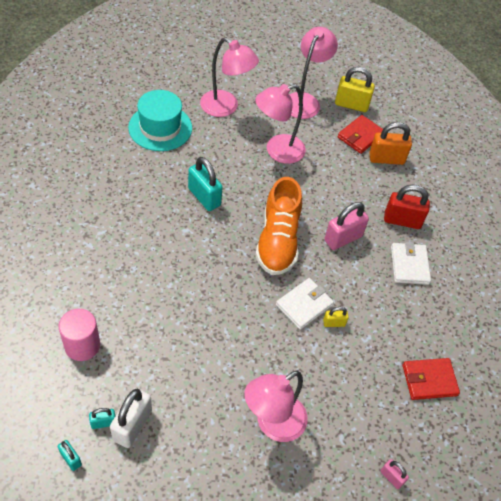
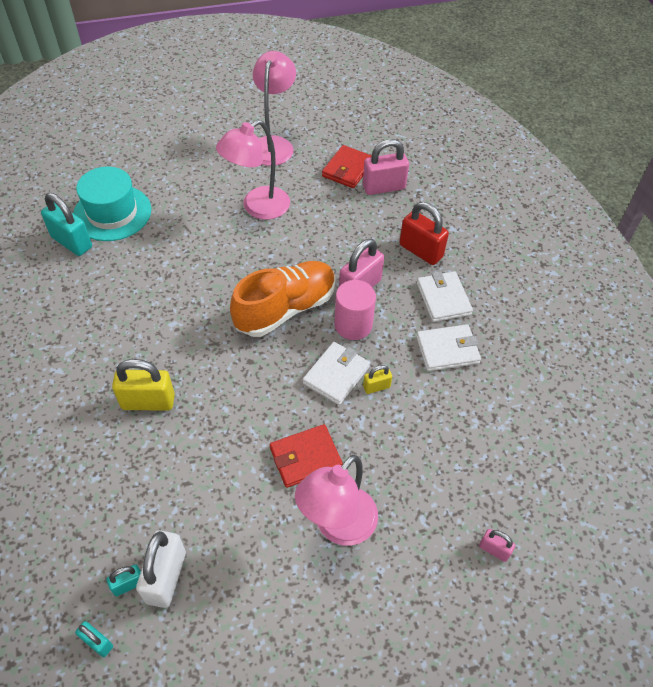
camera: 10 degrees left, 0 degrees up
pink cylinder [59,309,100,361] -> pink cylinder moved to [335,280,376,340]
turquoise padlock [188,157,223,211] -> turquoise padlock moved to [41,193,92,256]
pink lamp [200,38,259,117] -> none
orange shoe [255,177,302,275] -> orange shoe turned 120 degrees counterclockwise [230,261,336,337]
yellow padlock [335,67,375,112] -> yellow padlock moved to [112,359,175,411]
orange padlock [369,122,412,165] -> pink padlock [363,139,409,195]
red padlock [384,185,430,229] -> red padlock turned 45 degrees clockwise [399,202,449,265]
red wallet [402,358,460,400] -> red wallet moved to [270,424,343,488]
none -> white wallet [416,324,481,371]

